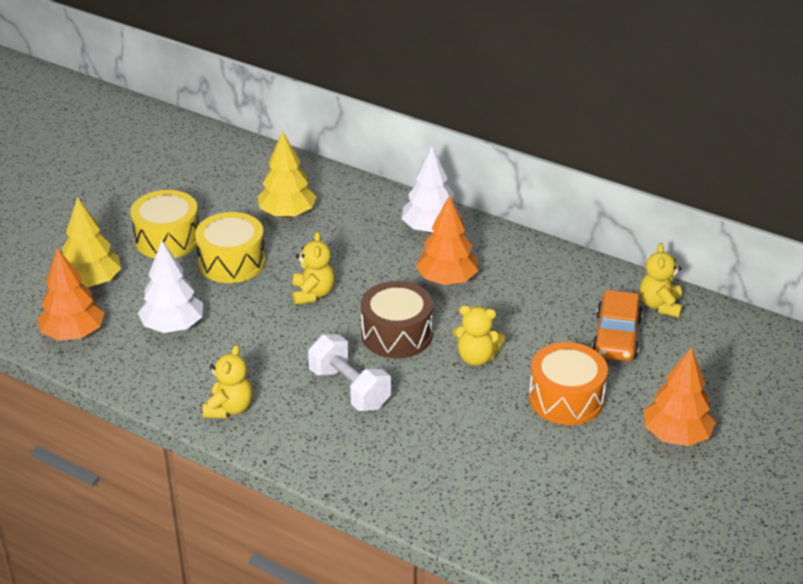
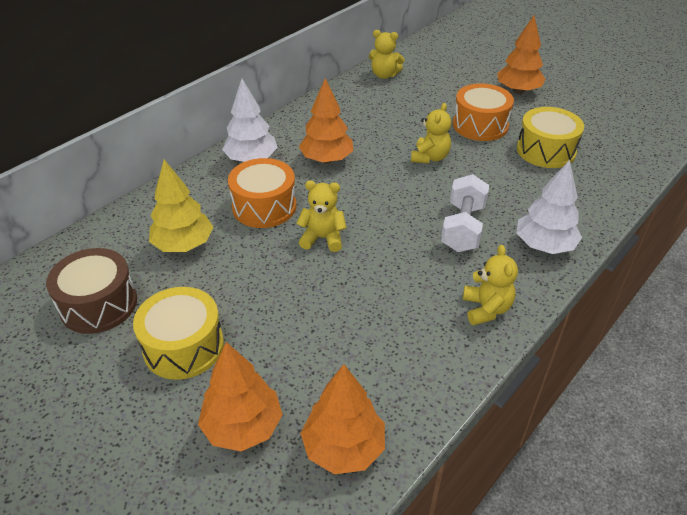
camera: 80 degrees left, 5 degrees up
yellow tree [62,197,121,287] -> orange tree [198,342,283,451]
white tree [138,241,203,333] -> white tree moved to [517,160,582,254]
yellow drum [195,212,266,283] -> yellow drum moved to [517,107,584,168]
yellow teddy bear [203,345,253,418] -> yellow teddy bear turned 60 degrees clockwise [463,245,518,326]
white dumbbell [308,334,391,411] -> white dumbbell turned 45 degrees counterclockwise [441,174,489,252]
brown drum [361,281,433,359] -> brown drum moved to [46,248,137,334]
orange car [592,290,643,361] -> none
none -> orange drum [228,158,296,228]

